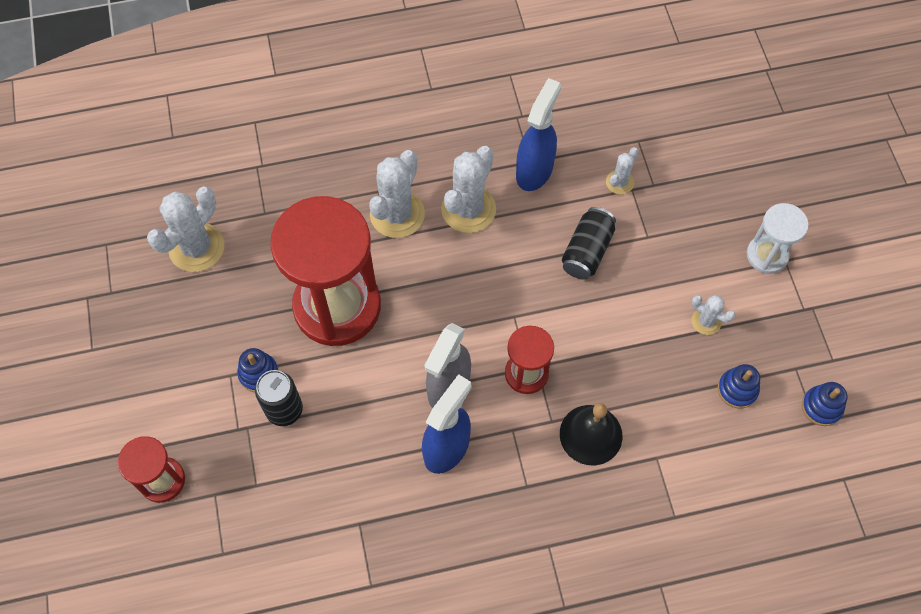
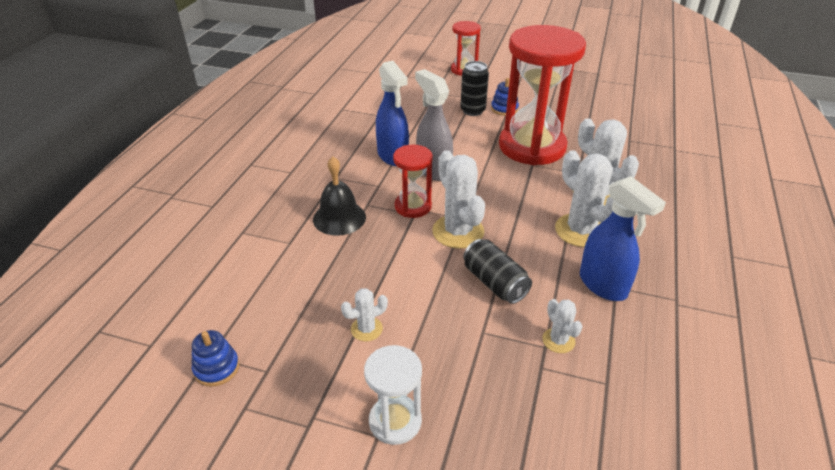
camera: 120 degrees right, 25 degrees down
white cactus [147,187,224,272] -> white cactus moved to [432,150,485,249]
blue stacking toy [718,364,760,409] -> none

